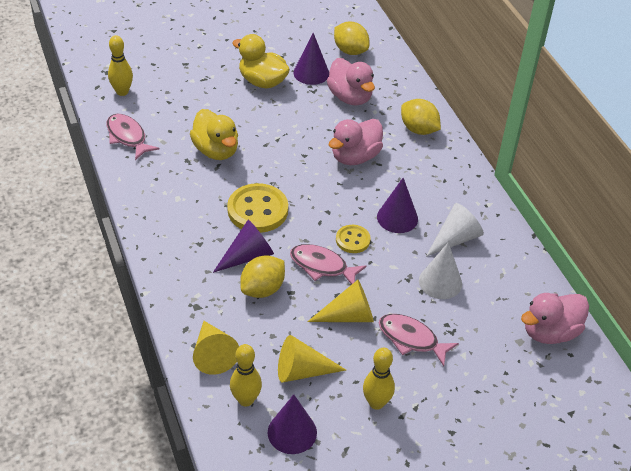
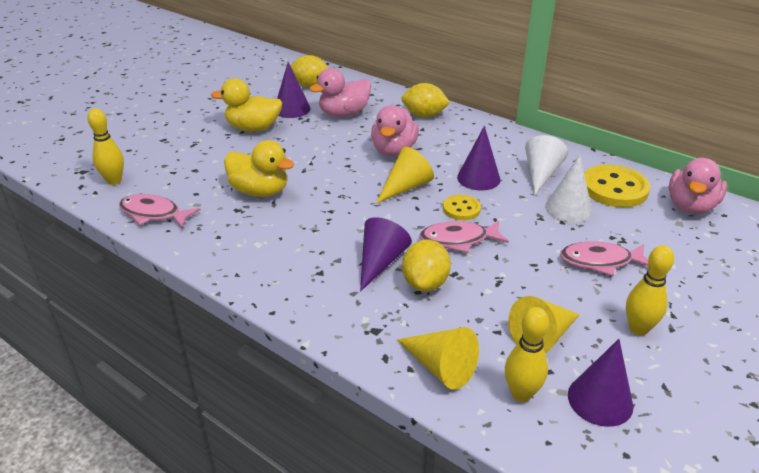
camera: 30 degrees left, 10 degrees down
yellow button [227,183,288,233] -> yellow button moved to [584,164,651,207]
yellow cone [307,280,374,322] -> yellow cone moved to [376,147,434,204]
pink duck [327,58,375,106] -> pink duck turned 120 degrees clockwise [309,68,371,117]

